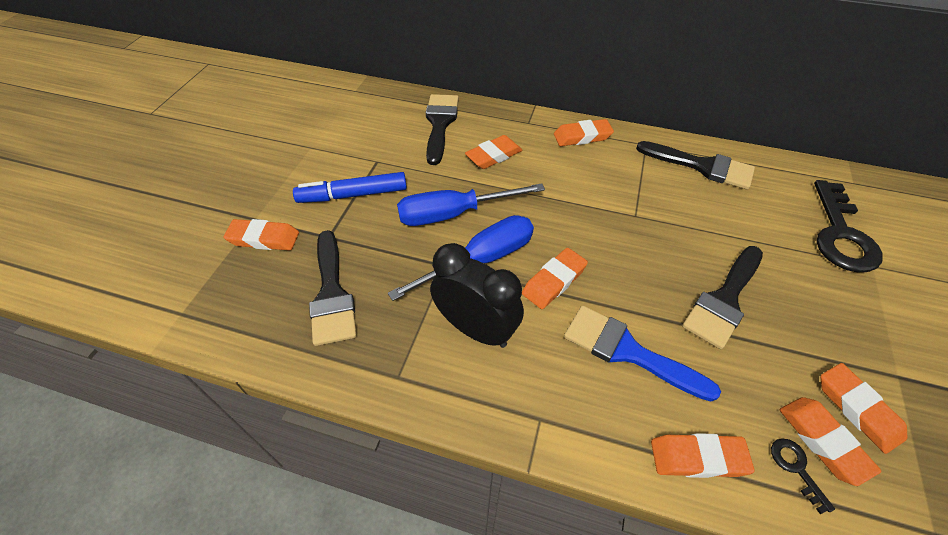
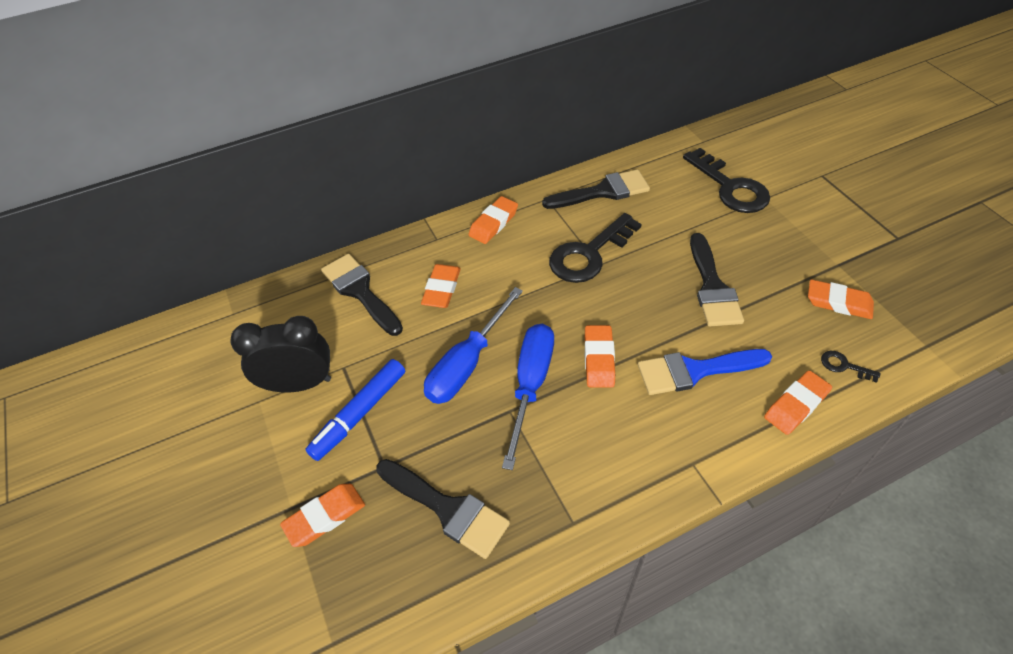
camera: 40 degrees left, 0 degrees up
black clock [430,243,524,348] -> black clock moved to [230,316,331,393]
orange eraser [779,397,882,486] -> none
none -> black key [549,213,642,283]

